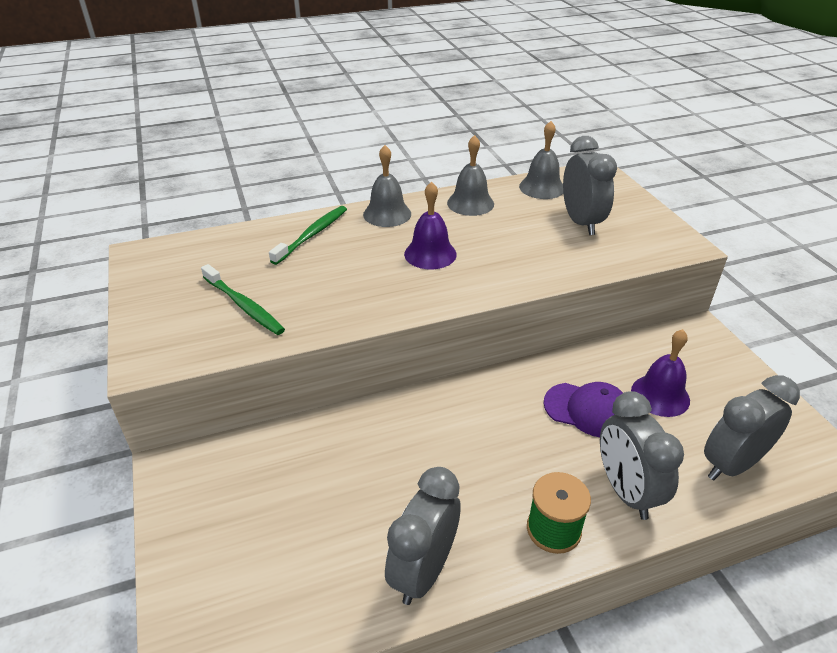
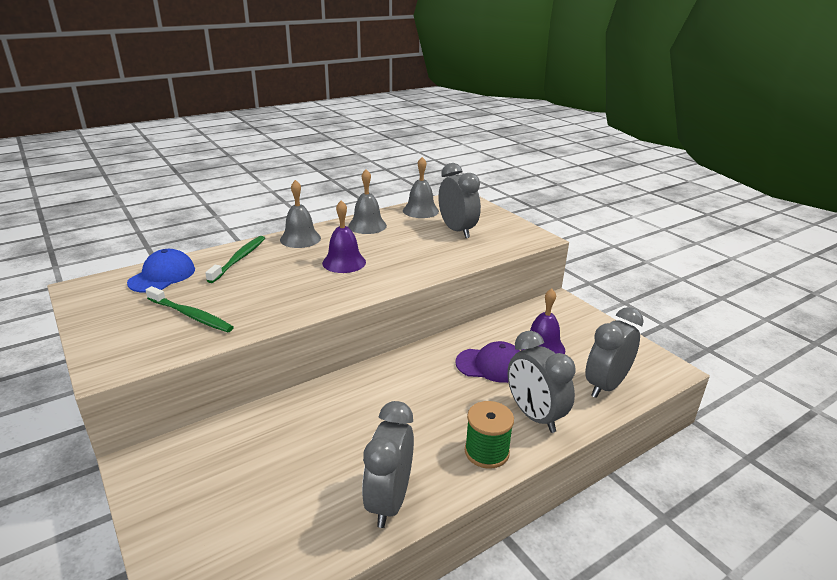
camera: 15 degrees left, 10 degrees down
none -> blue cap [127,249,195,293]

